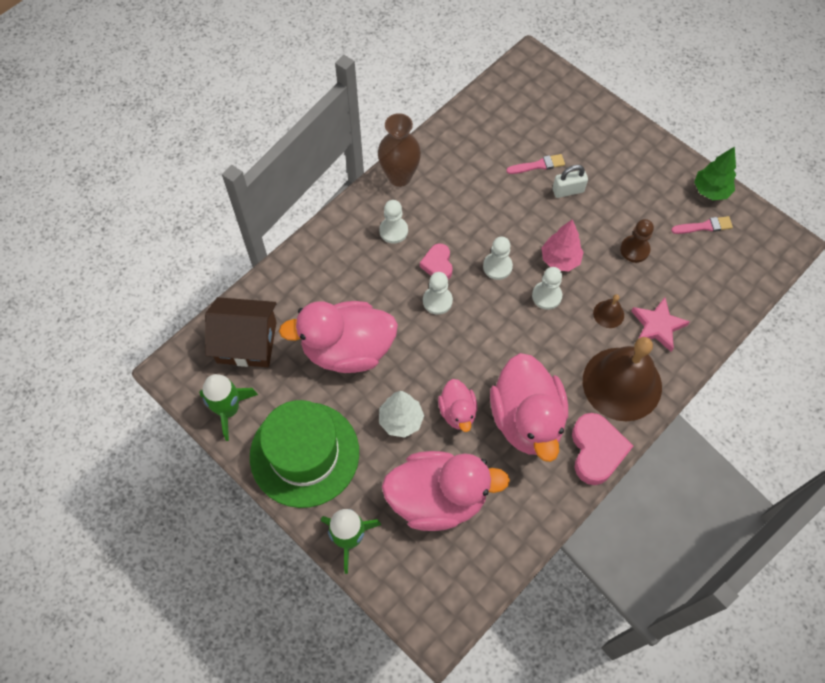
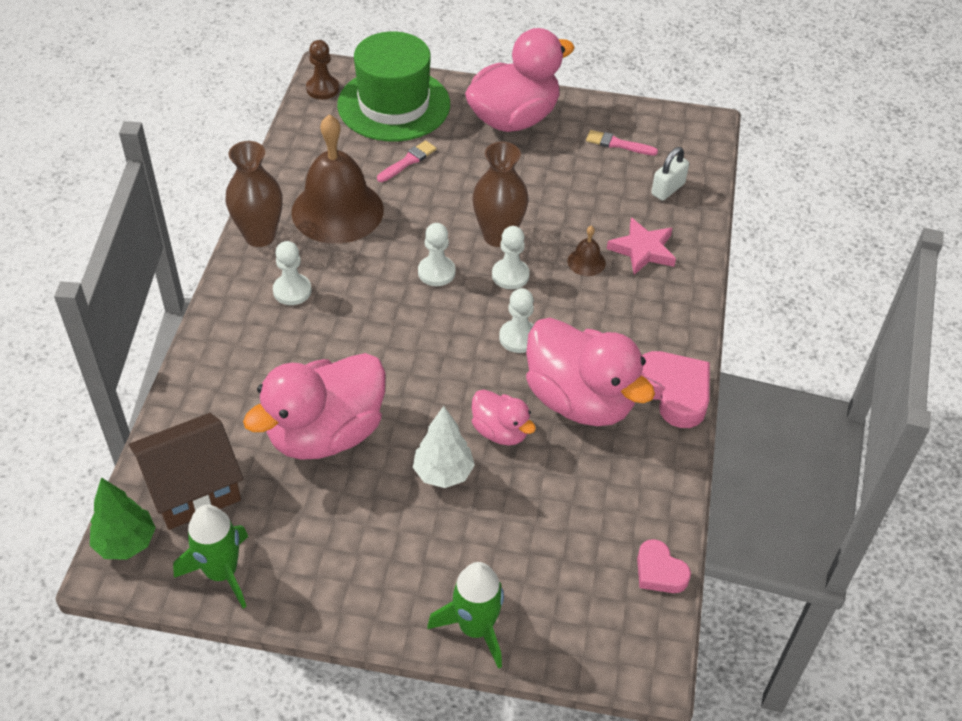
camera: 35 degrees left, 15 degrees down
green hat [250,400,359,508] -> green hat moved to [337,31,450,141]
pink duck [382,451,510,531] -> pink duck moved to [465,28,575,132]
pink heart [420,244,453,280] -> pink heart moved to [637,539,691,593]
white pawn [423,272,453,315] -> white pawn moved to [499,288,534,353]
pink tree [542,219,584,272] -> brown vase [472,142,528,247]
white padlock [552,165,588,198] -> white padlock moved to [651,147,689,201]
brown bell [583,337,662,421] -> brown bell moved to [292,114,384,244]
brown pawn [620,219,654,263] -> brown pawn moved to [306,40,339,99]
pink brush [671,216,733,234] -> pink brush turned 120 degrees counterclockwise [586,130,658,156]
green tree [694,146,736,200] -> green tree moved to [90,477,156,560]

